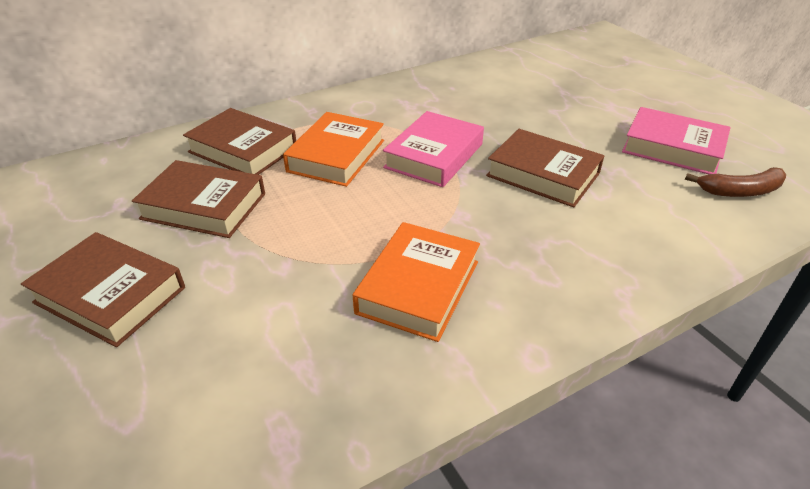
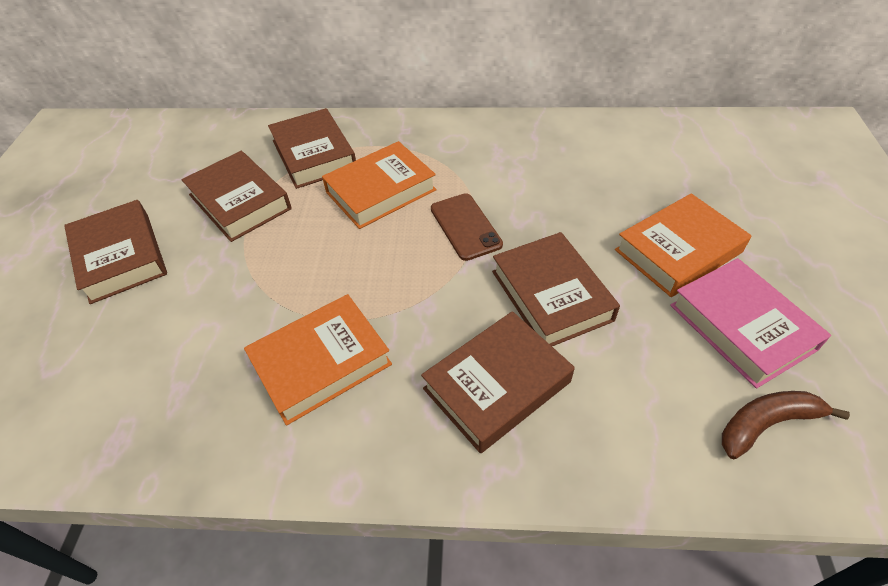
camera: 35 degrees right, 10 degrees up
pink book [383,111,484,187] -> brown phone [431,193,503,261]
brown banana [685,167,786,197] -> brown banana turned 135 degrees clockwise [722,391,850,459]
none -> brown book [421,311,575,453]
none -> orange book [615,194,751,297]

